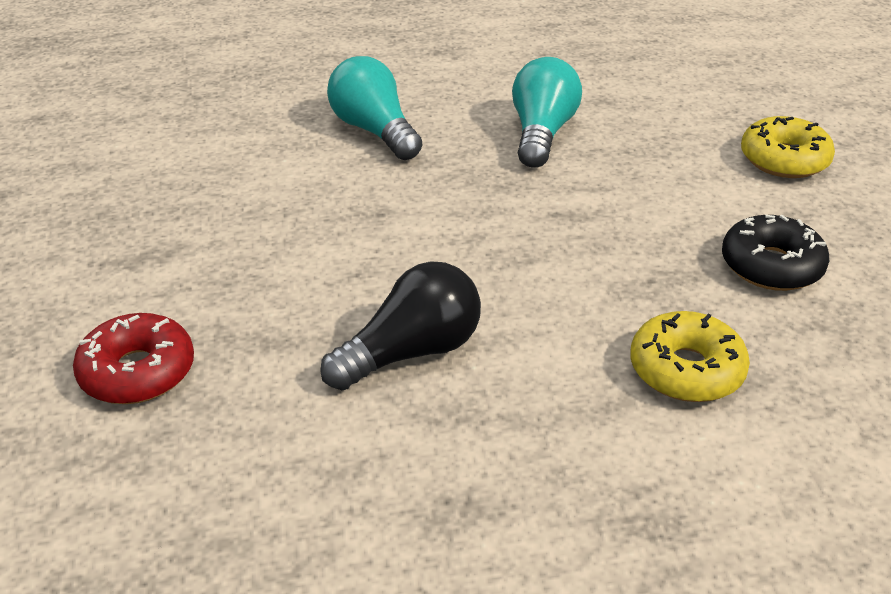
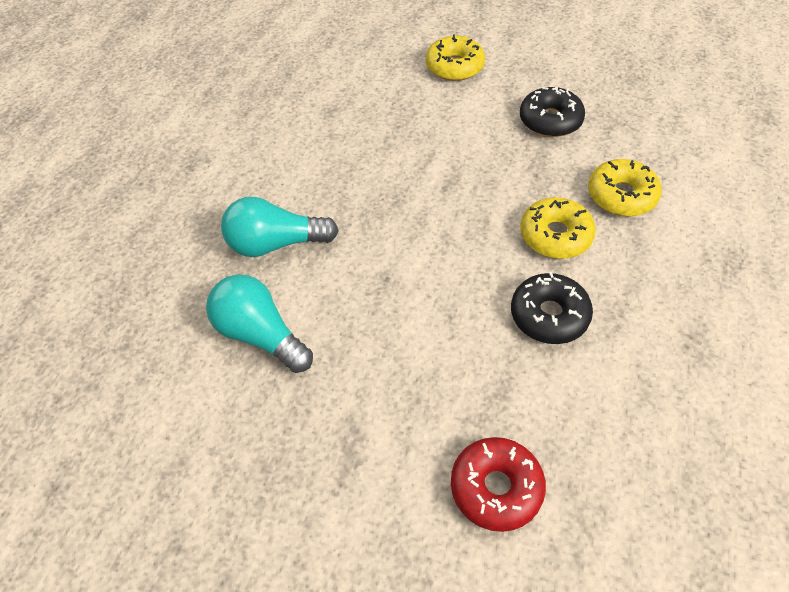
camera: 60 degrees left, 15 degrees up
black light bulb [320,261,481,390] -> black donut [511,272,593,344]
turquoise light bulb [512,57,582,168] -> turquoise light bulb moved to [206,274,313,373]
none -> yellow donut [520,197,596,259]

